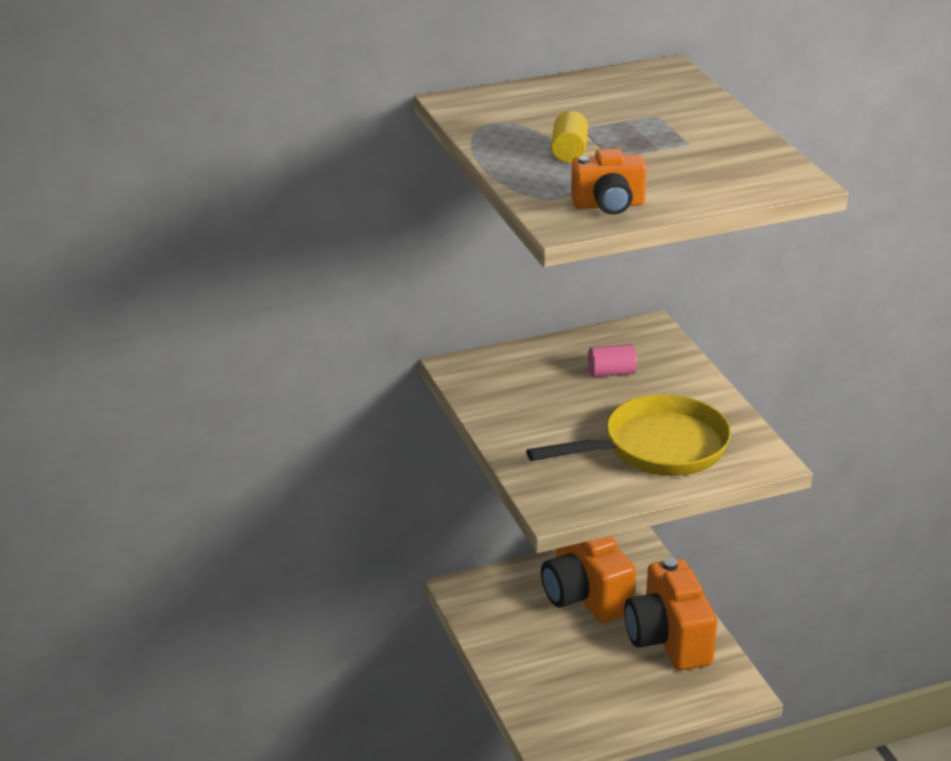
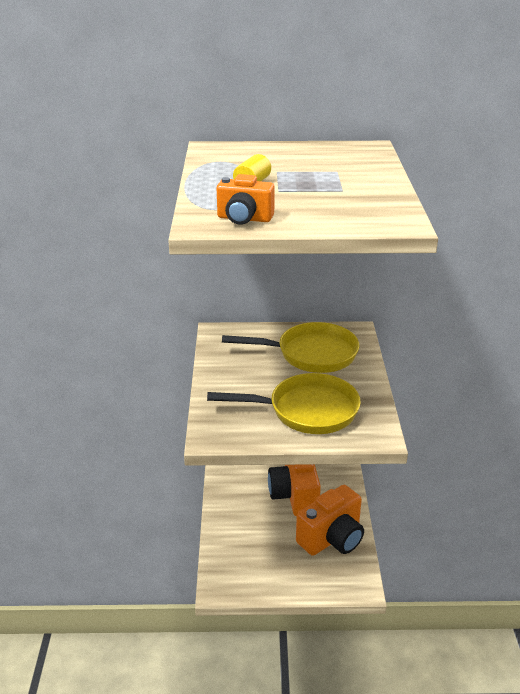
camera: 20 degrees right, 0 degrees up
pink cylinder [588,344,637,377] -> yellow pan [222,322,359,373]
orange camera [624,557,717,670] -> orange camera turned 135 degrees counterclockwise [296,485,364,556]

